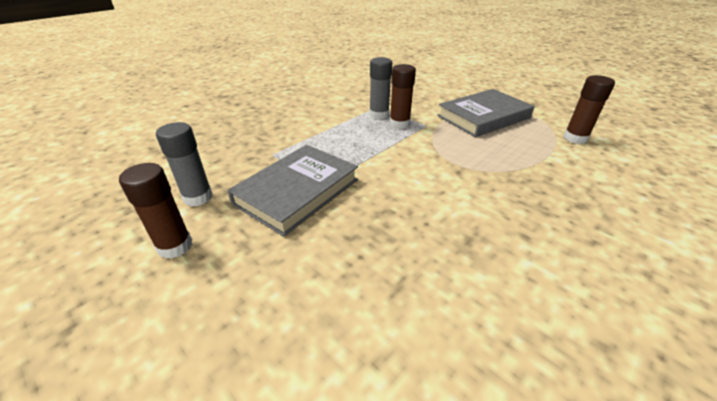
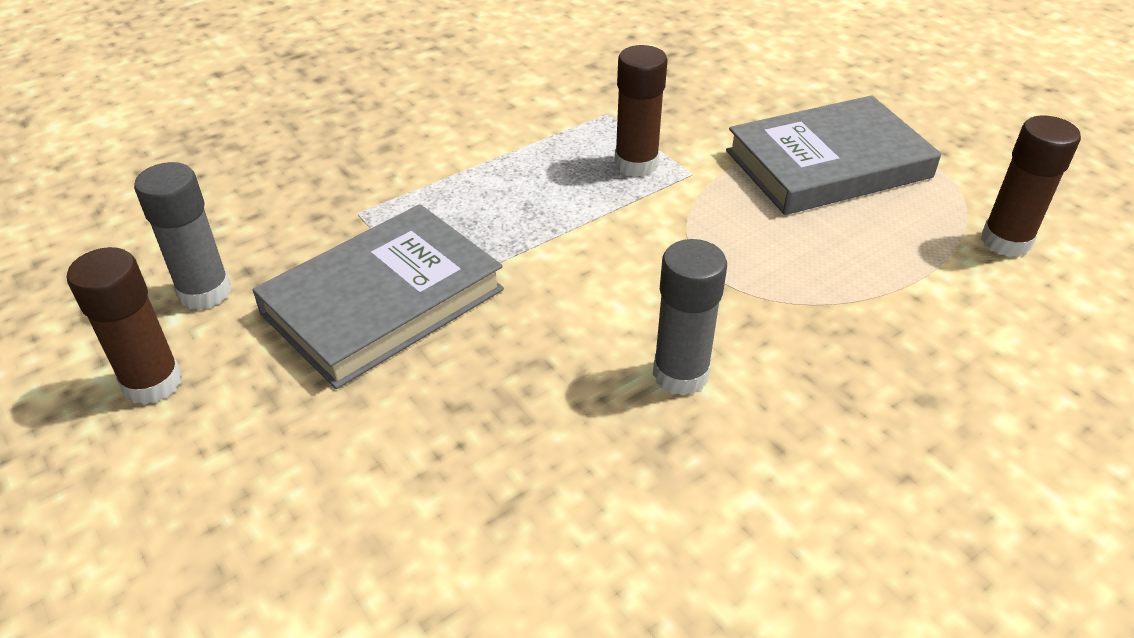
camera: 10 degrees right, 5 degrees up
grey glue stick [370,57,392,119] -> grey glue stick moved to [653,239,727,396]

